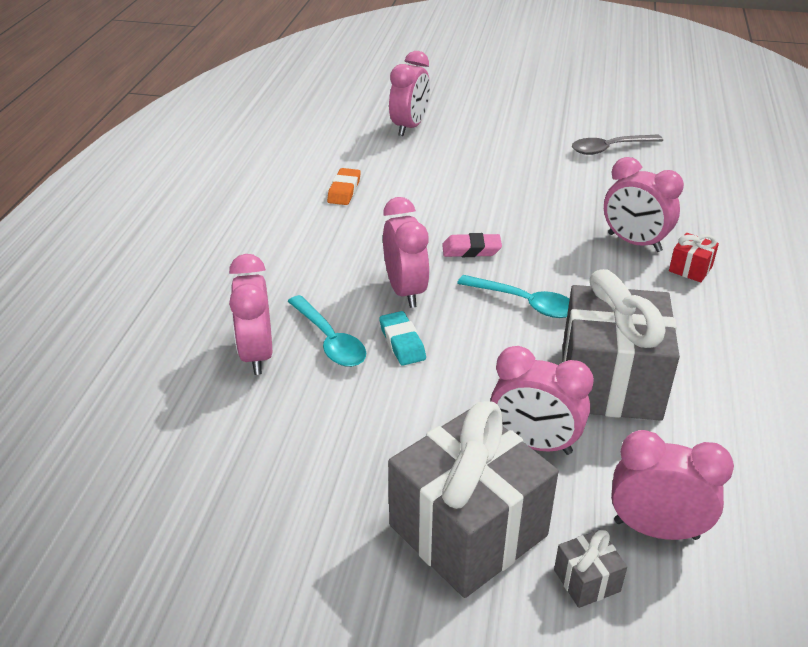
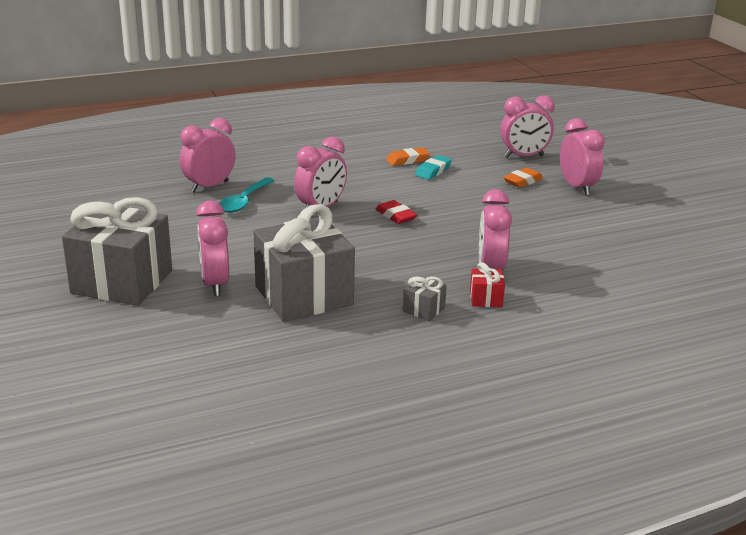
camera: 55 degrees right, 10 degrees down
turquoise eraser [379,311,426,366] -> turquoise eraser moved to [415,155,452,180]
pink eraser [442,233,502,257] -> red eraser [376,200,418,224]
turquoise spoon [457,275,570,318] -> none
grey gift [554,530,627,608] -> grey gift moved to [403,276,447,321]
grey spoon [572,134,663,155] -> none
pink clock [611,430,734,540] -> pink clock moved to [560,118,605,196]
none -> orange eraser [503,168,543,188]

